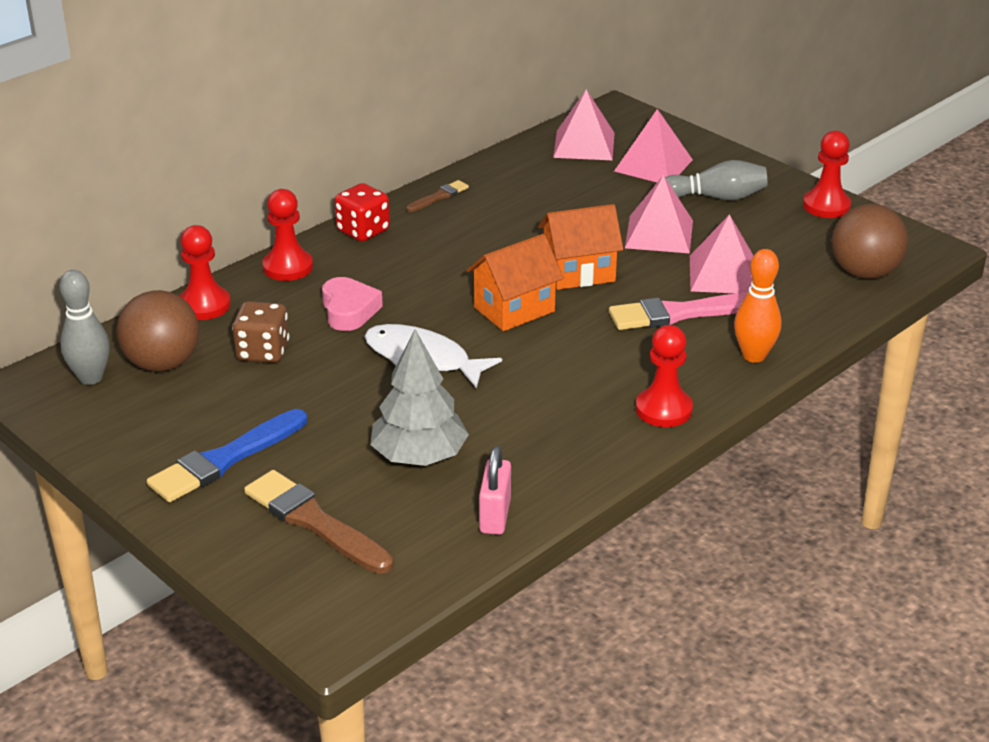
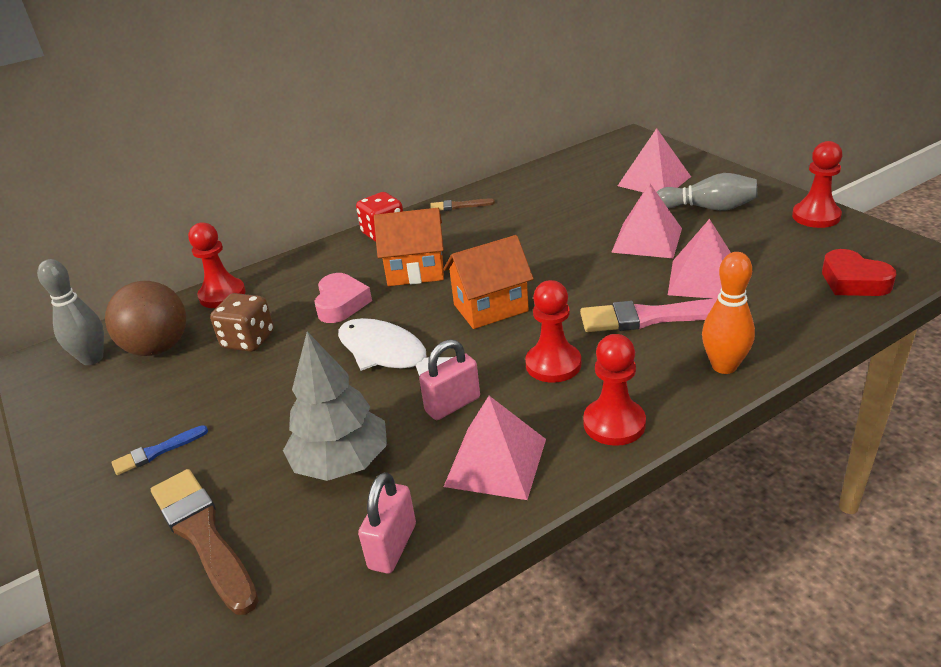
camera: 15 degrees right, 0 degrees up
blue brush [147,409,307,502] -> blue brush [111,425,208,475], size x0.52
red pawn [262,189,313,281] -> red pawn moved to [525,280,581,383]
brown brush [407,180,469,212] -> brown brush turned 150 degrees counterclockwise [430,199,495,211]
orange house [538,204,624,290] -> orange house moved to [374,208,444,286]
pink pyramid [553,89,615,160] -> pink pyramid moved to [443,396,546,500]
brown ball [832,204,909,279] -> red heart [822,249,896,296]
none -> pink padlock [419,339,480,420]

